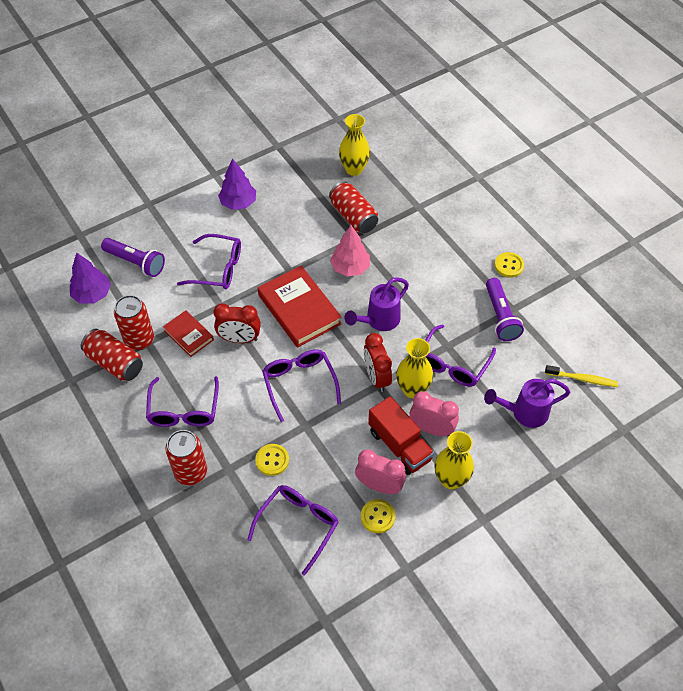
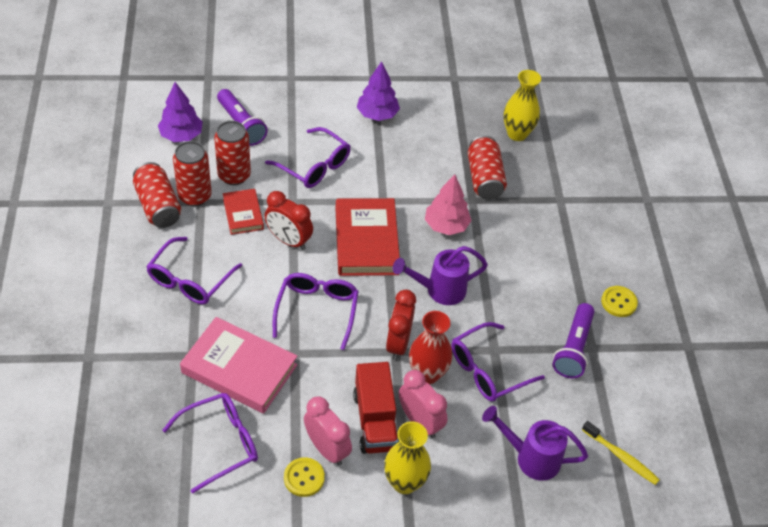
camera: 25 degrees right, 5 degrees down
red can [166,430,207,485] -> red can moved to [214,121,251,185]
yellow button [255,444,289,476] -> pink book [180,317,297,413]
yellow vase [396,338,433,398] -> red vase [409,311,453,384]

